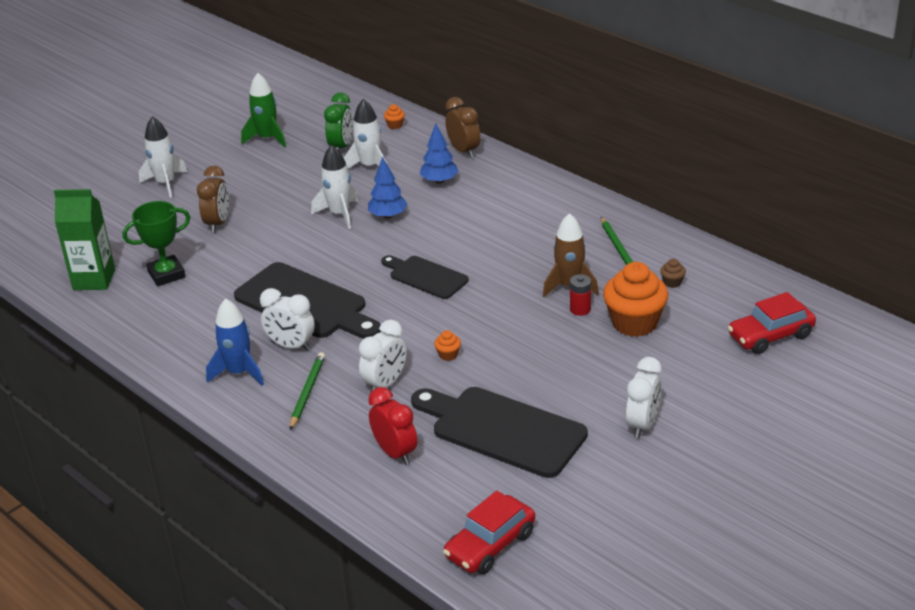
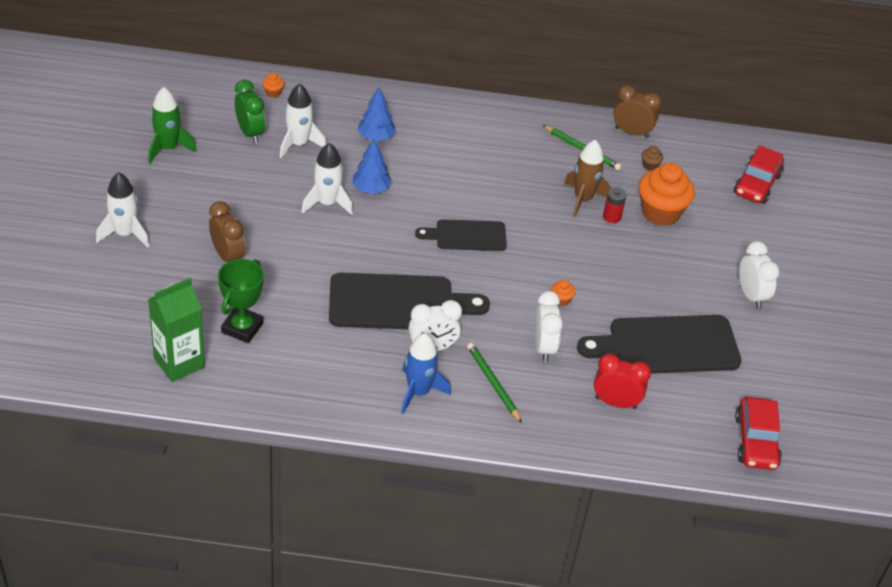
camera: 45 degrees left, 10 degrees up
brown clock [445,97,481,158] -> brown clock moved to [614,85,662,138]

